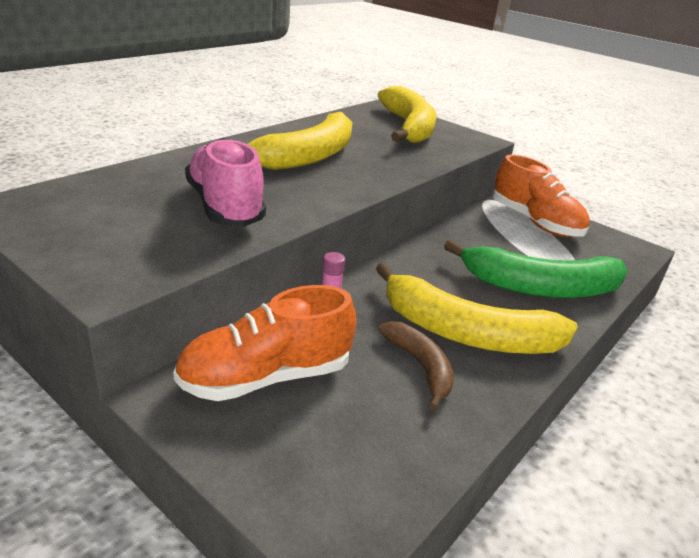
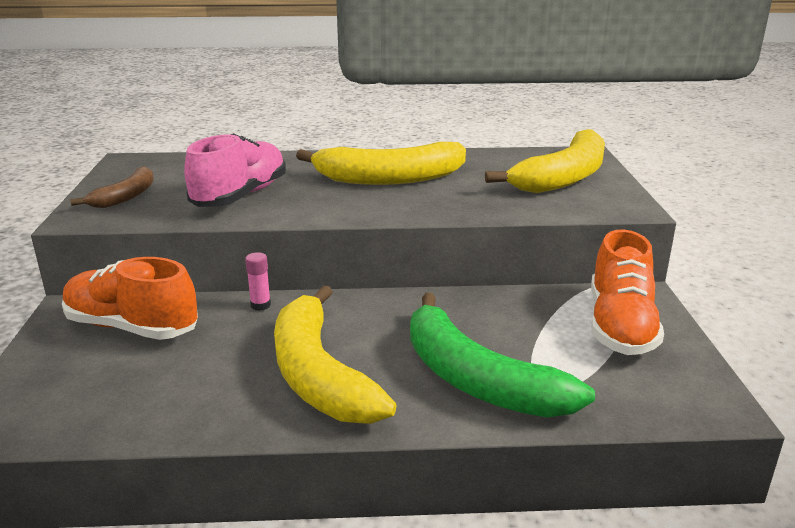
camera: 50 degrees right, 5 degrees down
brown banana [379,321,454,410] -> brown banana moved to [70,166,154,208]

